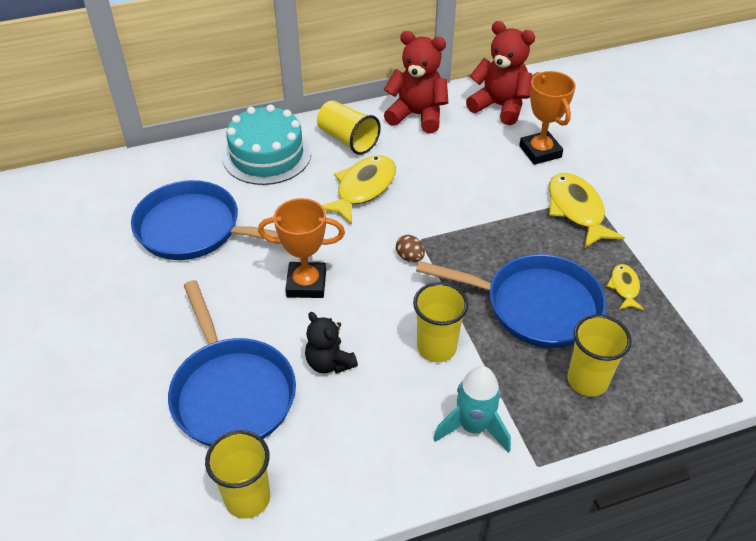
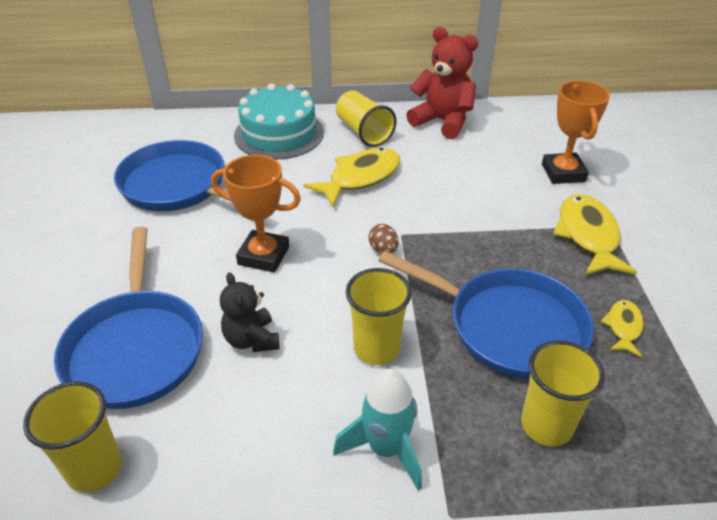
camera: 15 degrees right, 5 degrees down
red teddy bear [466,21,535,125] -> none

